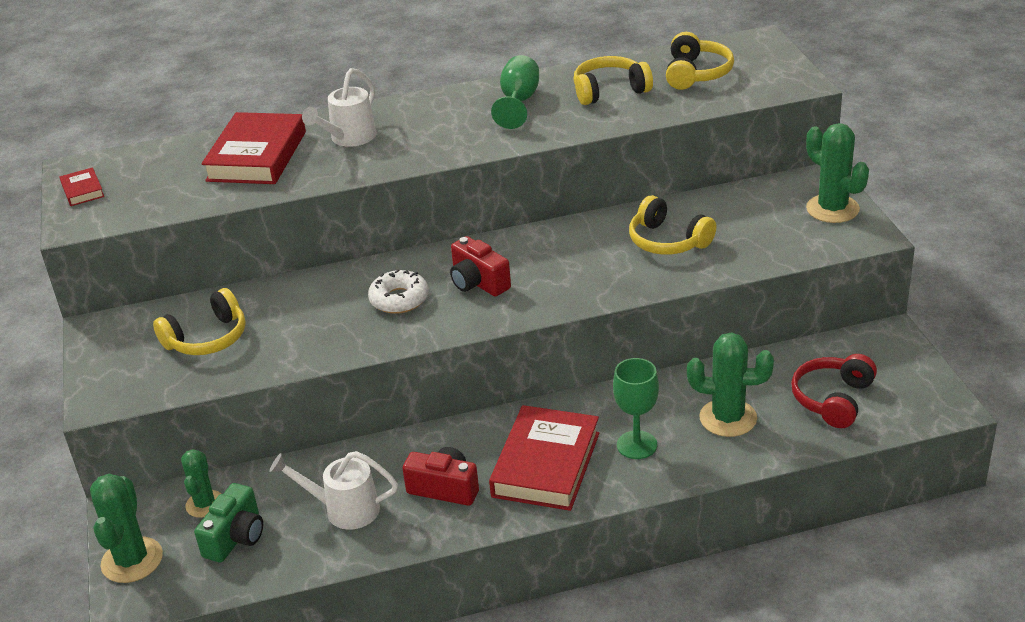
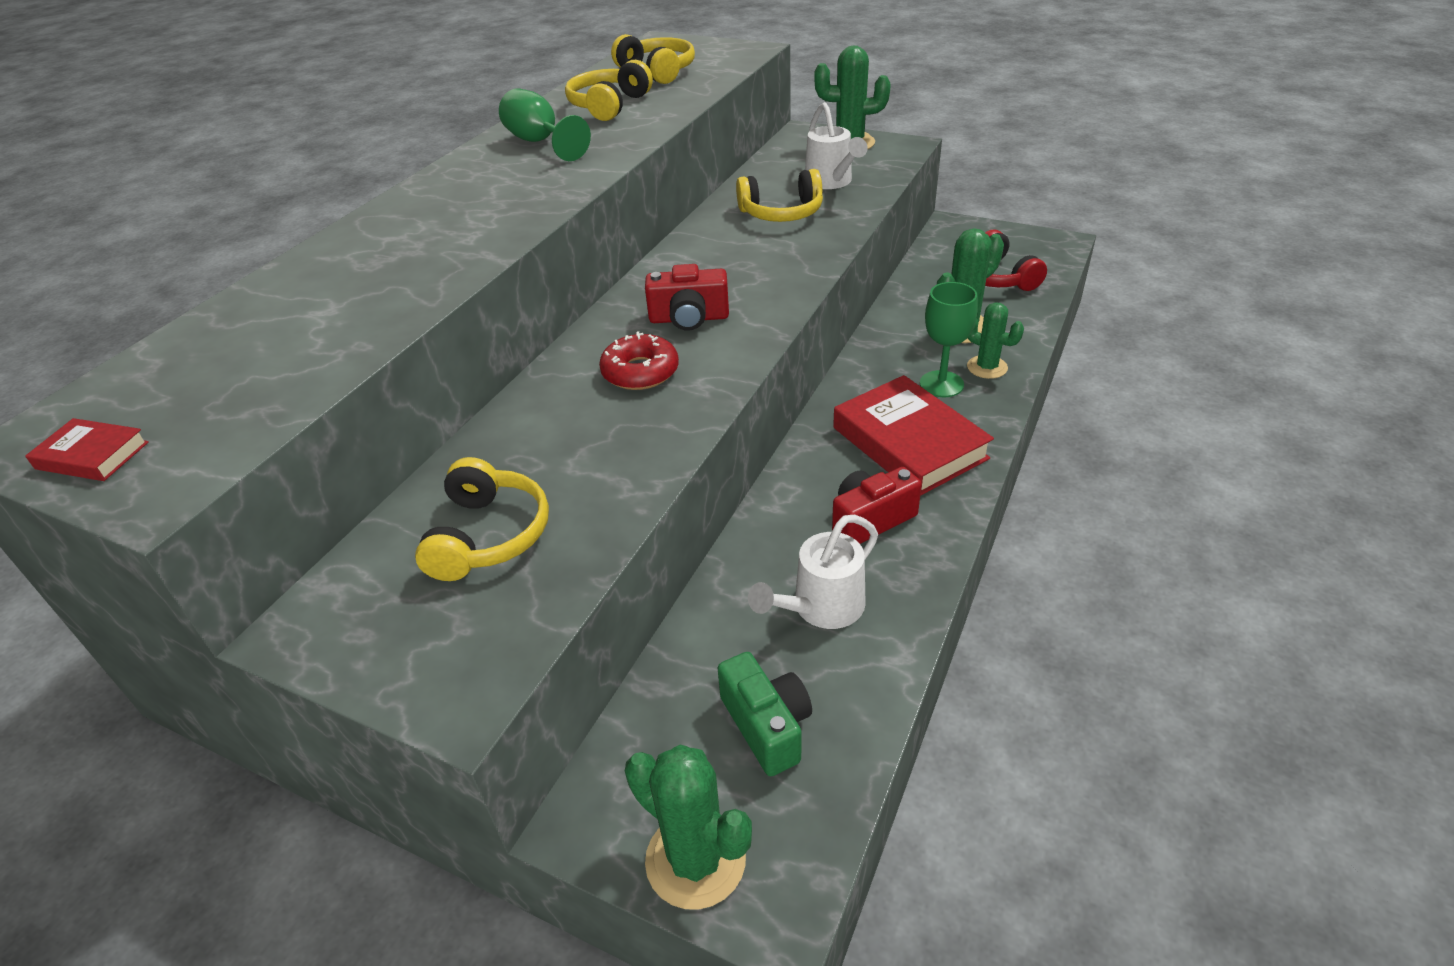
camera: 50 degrees left, 5 degrees up
green cactus [181,449,221,518] -> green cactus moved to [967,302,1024,379]
red book [201,112,306,184] -> none
white watering can [302,68,376,147] -> white watering can moved to [805,102,868,189]
white donut [368,269,429,314] -> red donut [599,332,679,390]

